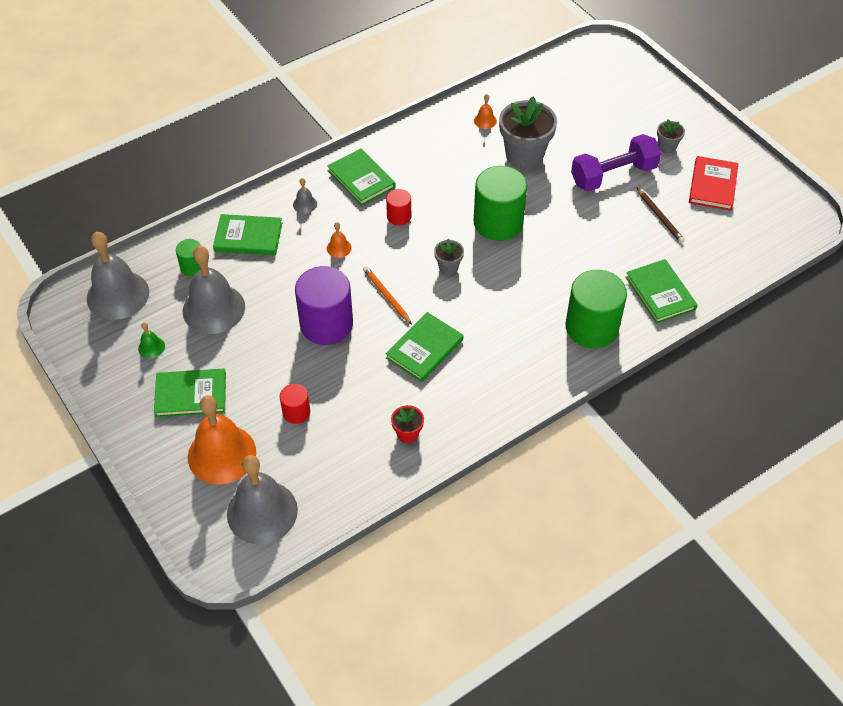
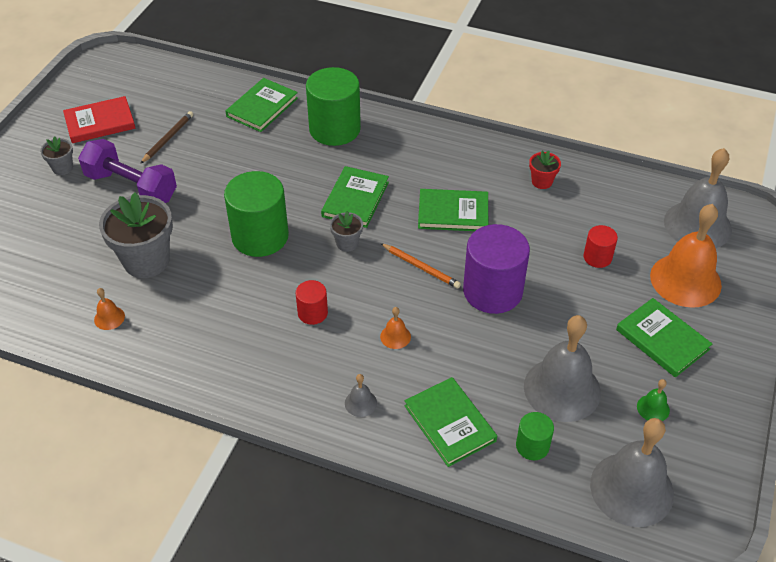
camera: 125 degrees left, 5 degrees down
green book [327,148,395,206] -> green book moved to [321,166,389,228]
orange pencil [363,266,412,324] -> orange pencil turned 75 degrees counterclockwise [380,243,461,288]

